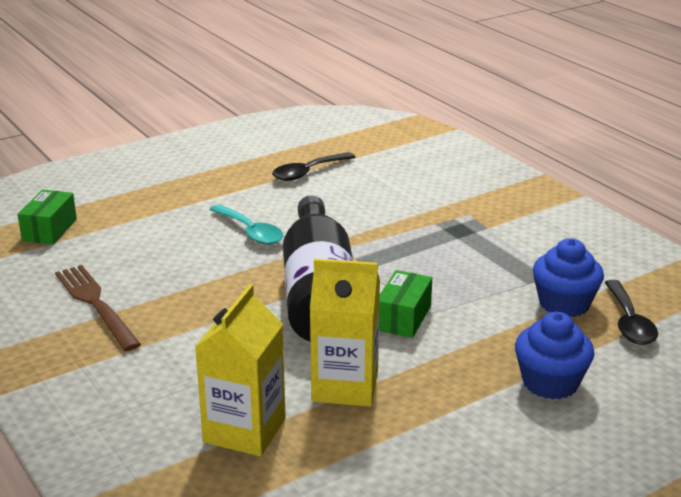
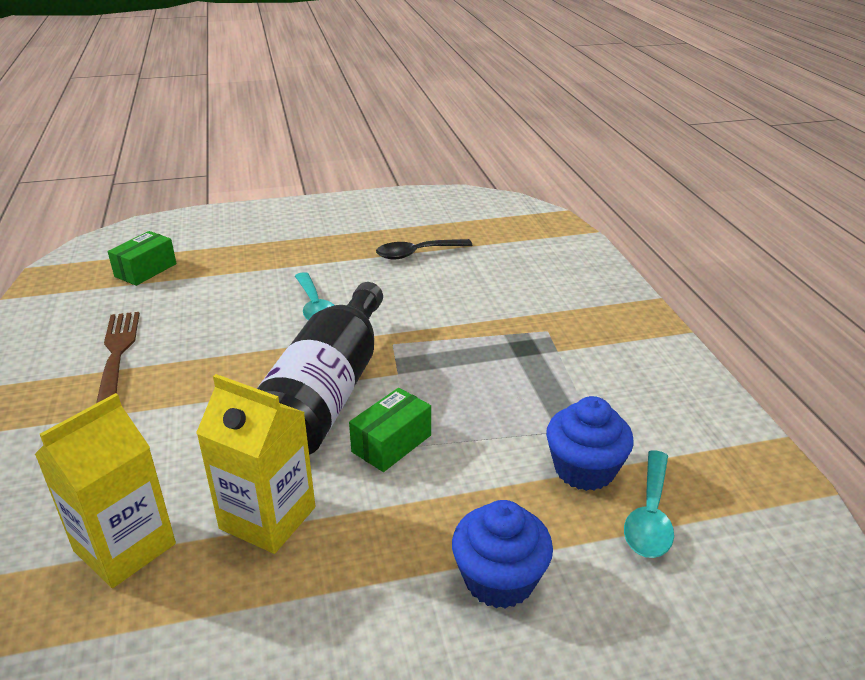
camera: 20 degrees right, 5 degrees up
black spoon [604,280,658,345] -> turquoise spoon [624,450,674,558]

